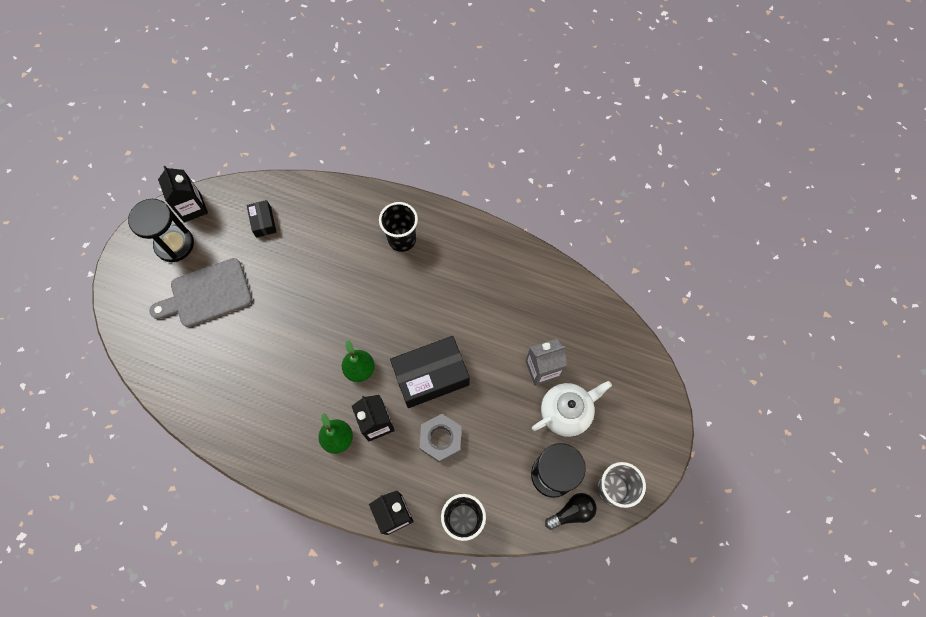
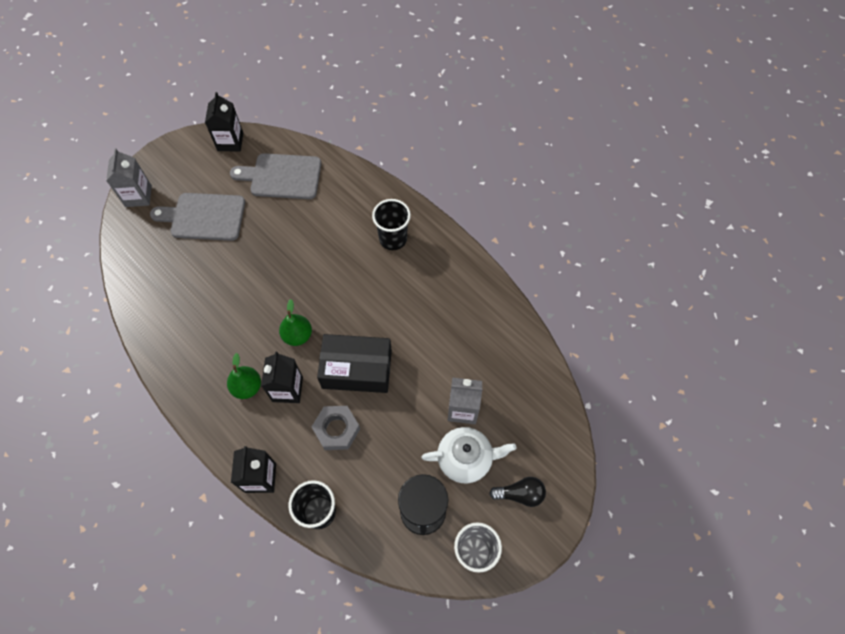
camera: 25 degrees right, 5 degrees down
black hourglass [128,199,194,262] -> none
black box [247,200,276,238] -> grey cutting board [230,153,321,199]
black light bulb [545,493,597,530] -> black light bulb moved to [489,477,546,507]
none -> grey carton [106,148,152,207]

